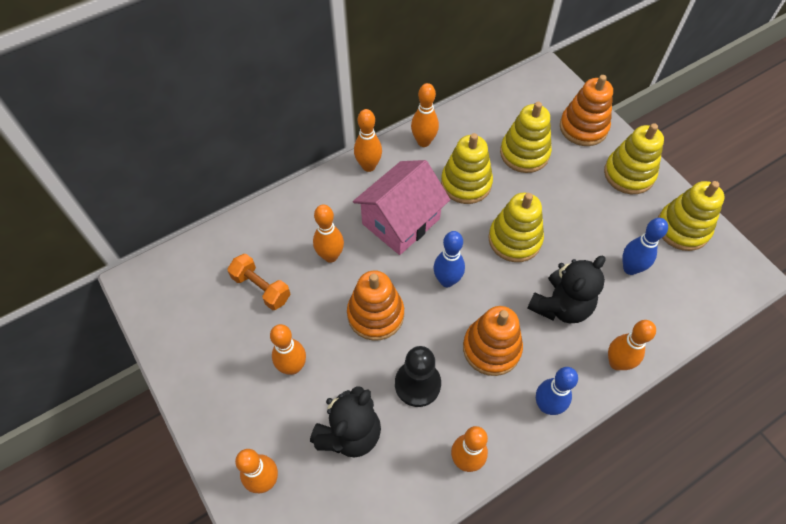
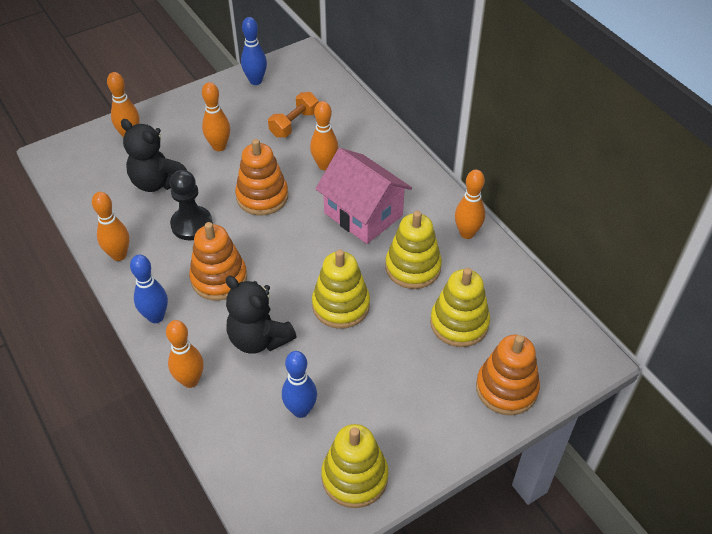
camera: 90 degrees right, 10 degrees down
orange bowling pin [354,109,382,172] -> none
blue bowling pin [433,231,465,287] -> blue bowling pin moved to [241,17,267,85]
yellow stacking toy [604,123,664,194] -> none

